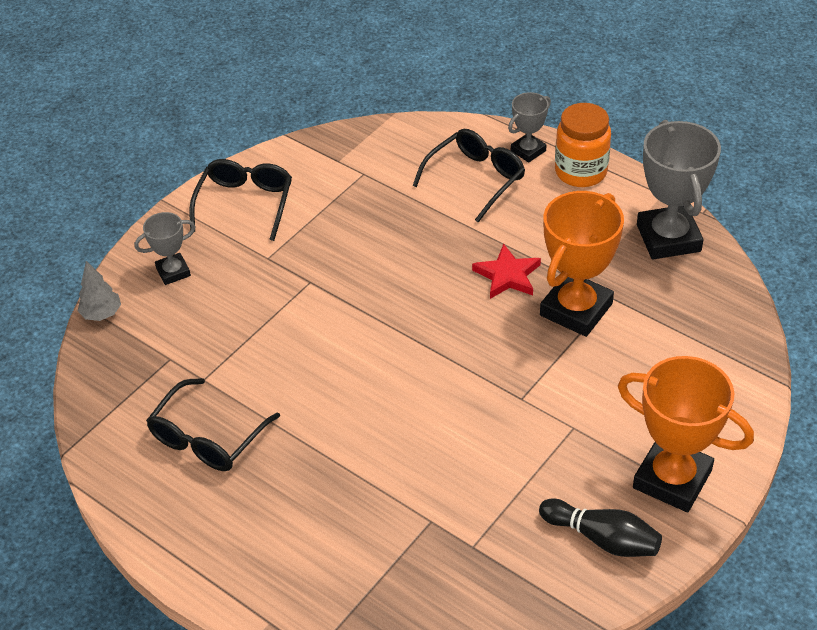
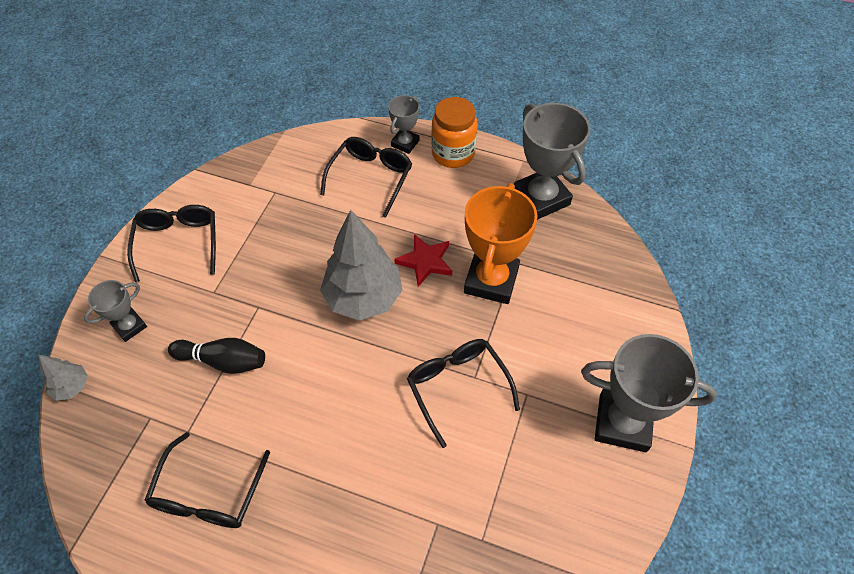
camera: 20 degrees left, 10 degrees up
black bowling pin [539,499,662,557] -> black bowling pin moved to [168,338,265,374]
orange trophy [618,356,754,512] -> grey trophy [581,334,717,452]
none -> grey tree [320,210,402,320]
none -> black glasses [407,339,520,448]

